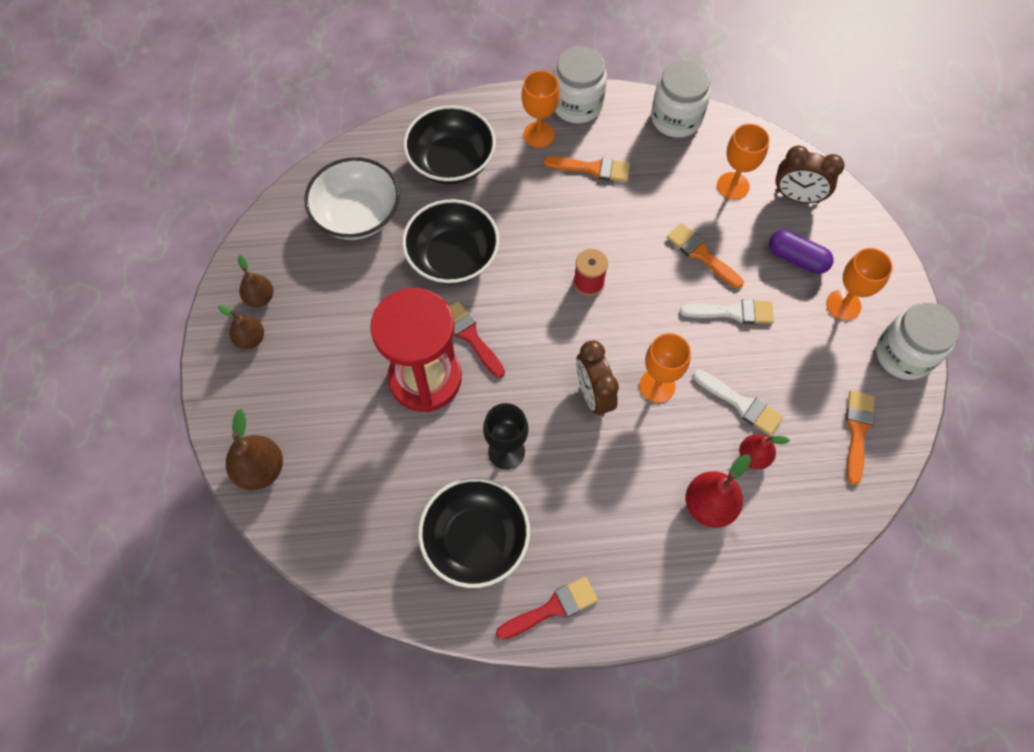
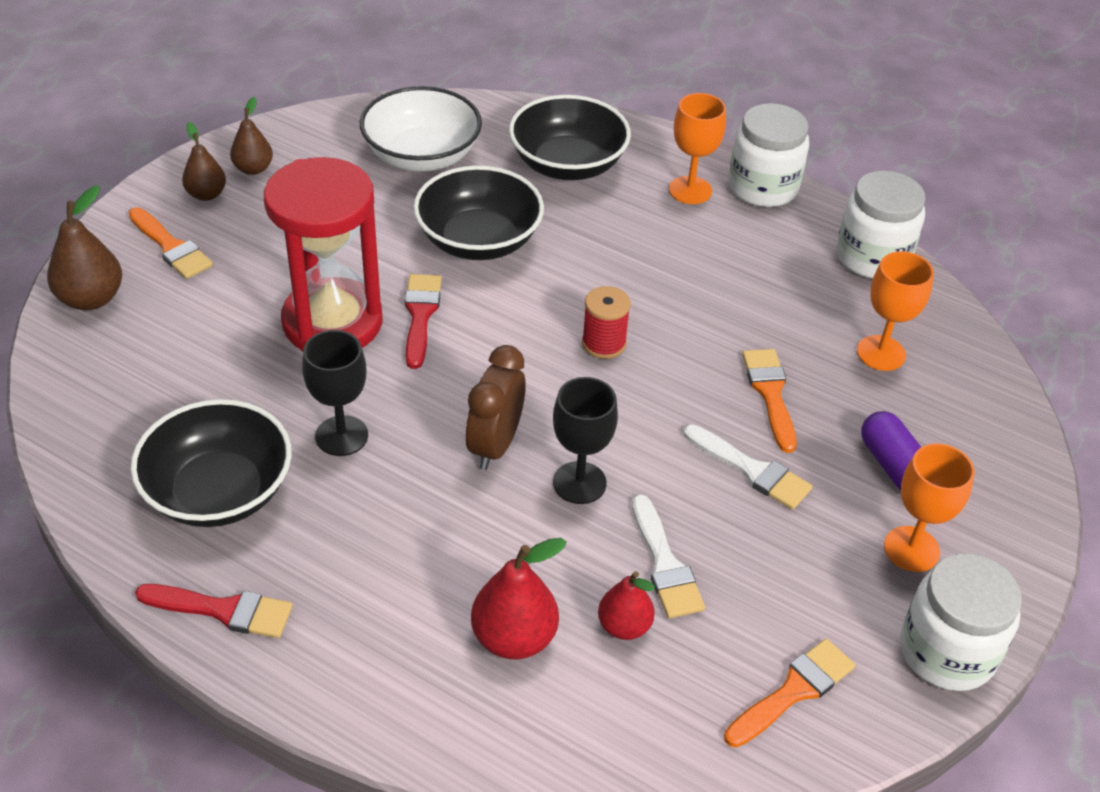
camera: 35 degrees right, 20 degrees down
orange brush [544,156,630,182] -> orange brush moved to [129,207,213,279]
orange goblet [640,333,691,403] -> black goblet [553,377,618,504]
brown clock [775,146,844,203] -> none

